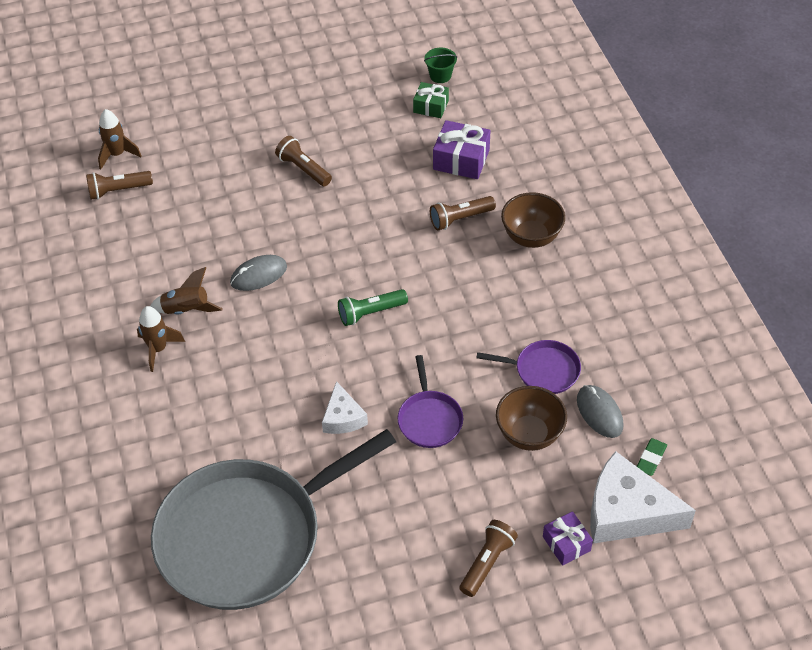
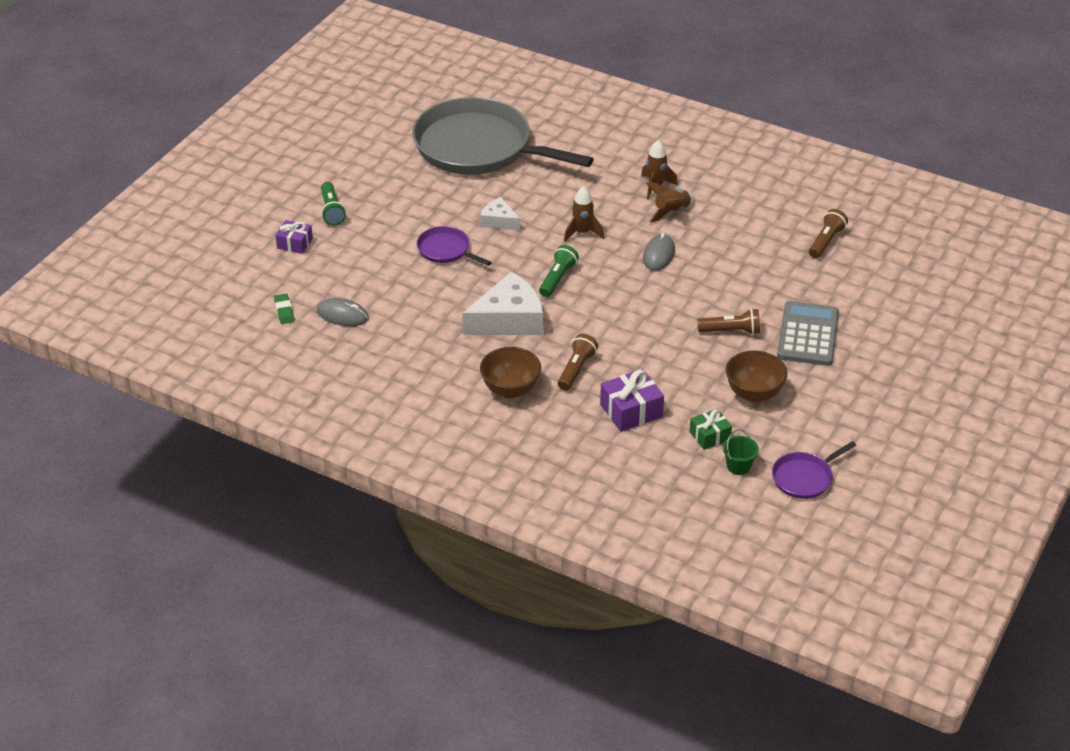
camera: 135 degrees right, 10 degrees down
brown rocket [98,109,141,169] -> brown rocket moved to [564,186,604,242]
grey pan [151,429,396,610] -> grey pan turned 75 degrees counterclockwise [412,97,594,175]
brown flashlight [459,520,518,597] -> green flashlight [321,182,346,225]
purple pan [476,340,581,394] -> purple pan moved to [772,441,856,499]
brown bowl [496,386,567,451] -> brown bowl moved to [726,350,787,402]
white cheese [590,451,696,544] -> white cheese moved to [462,272,543,335]
none -> grey calculator [777,301,839,366]

